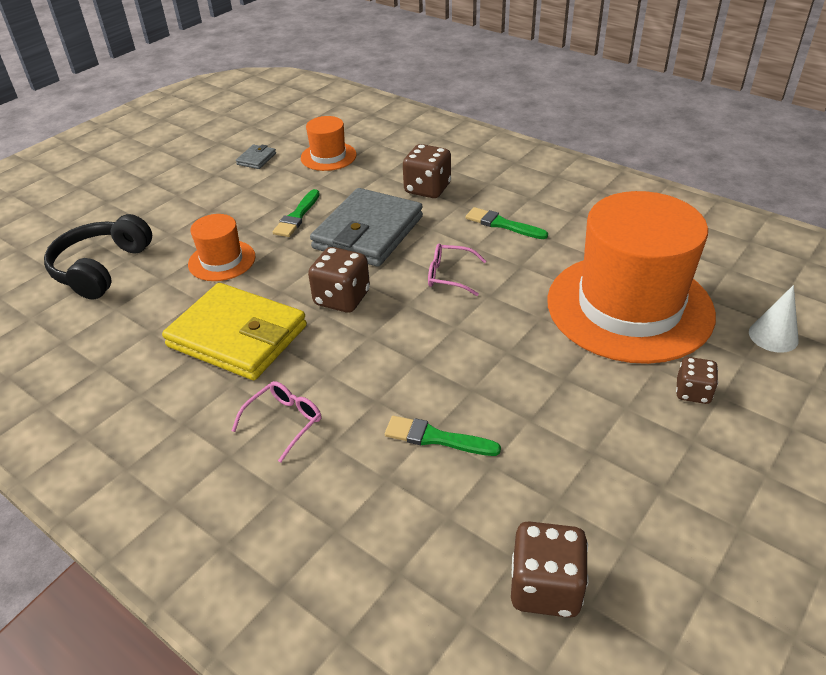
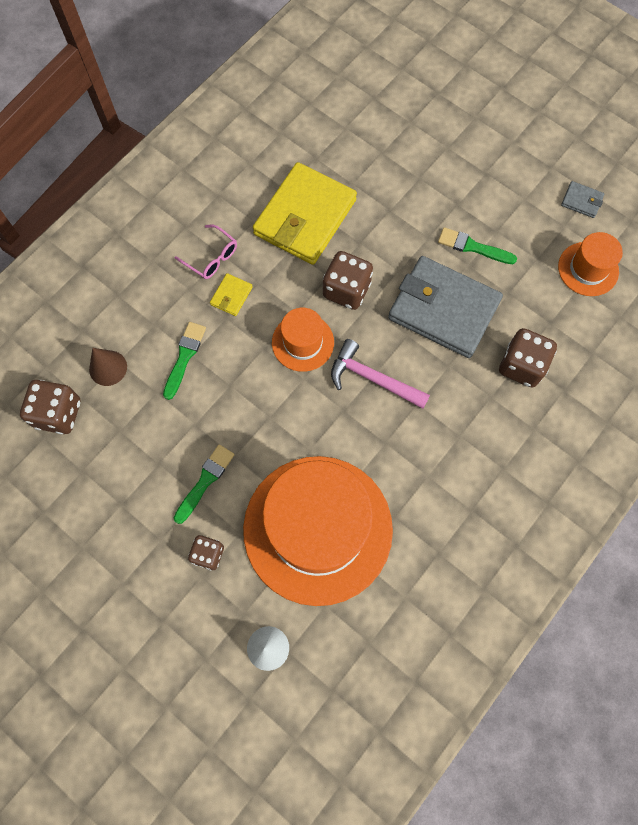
camera: 90 degrees right, 30 degrees up
black headphones [44,214,152,300] -> none
orange hat [188,214,256,281] -> orange hat moved to [272,308,334,372]
pink glasses [428,243,486,296] -> pink hammer [331,339,430,409]
green brush [466,207,548,239] -> green brush moved to [174,444,235,524]
none -> brown cone [89,348,127,386]
none -> yellow wallet [210,273,253,316]

